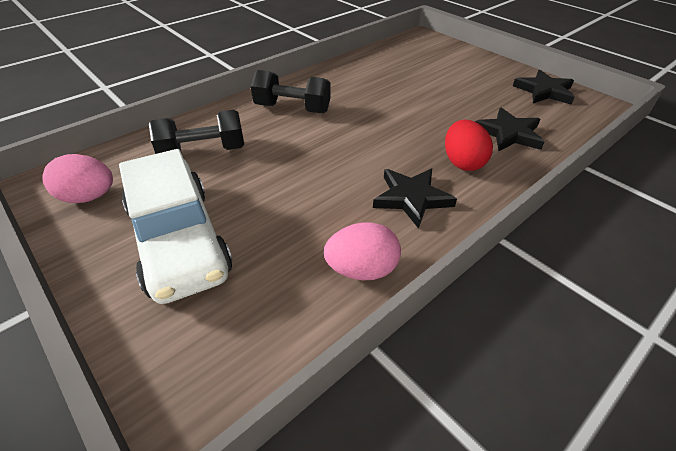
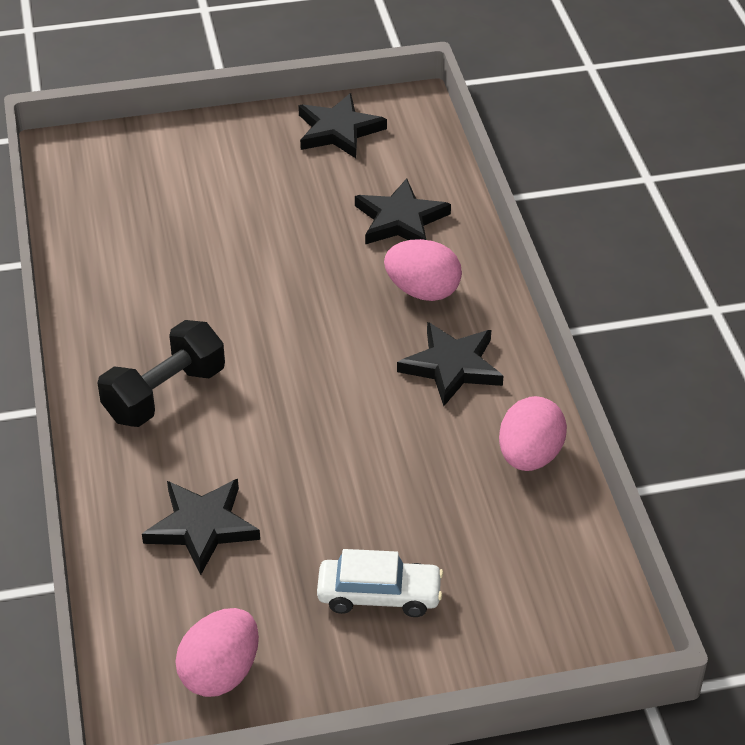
camera: 60 degrees left, 0 degrees up
white car [119,149,232,304] -> white car [317,549,443,617], size x0.52
black dumbbell [149,110,244,154] -> black star [142,479,260,575]
red egg [445,120,493,171] -> pink egg [384,239,462,301]

